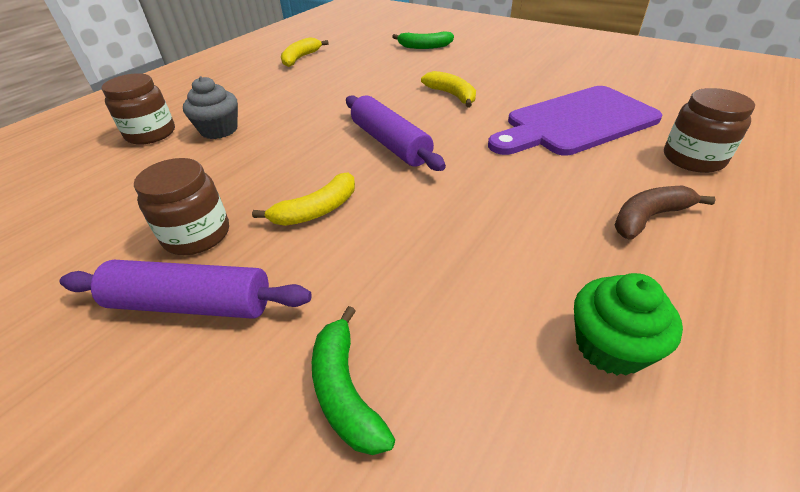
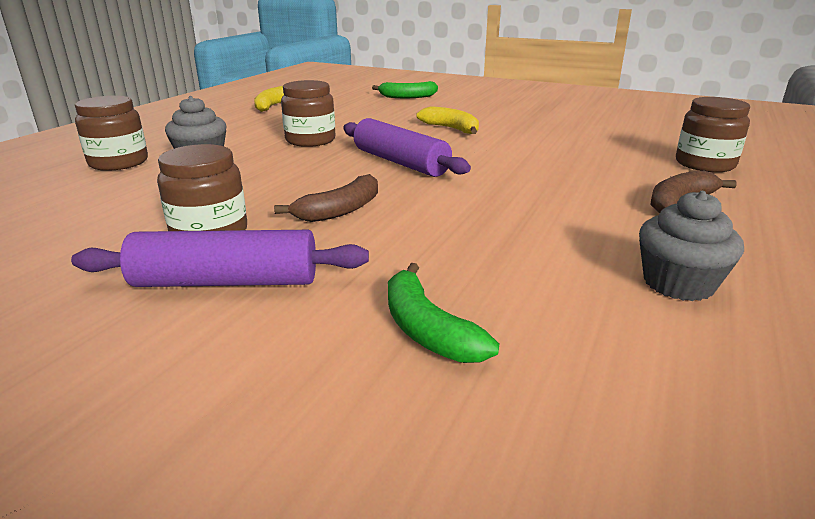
camera: 10 degrees left, 15 degrees down
yellow banana [252,172,355,226] -> brown banana [274,174,378,222]
purple cutting board [488,86,662,156] -> none
green cupcake [574,273,683,375] -> grey cupcake [639,191,744,301]
none -> brown jar [281,80,335,147]

